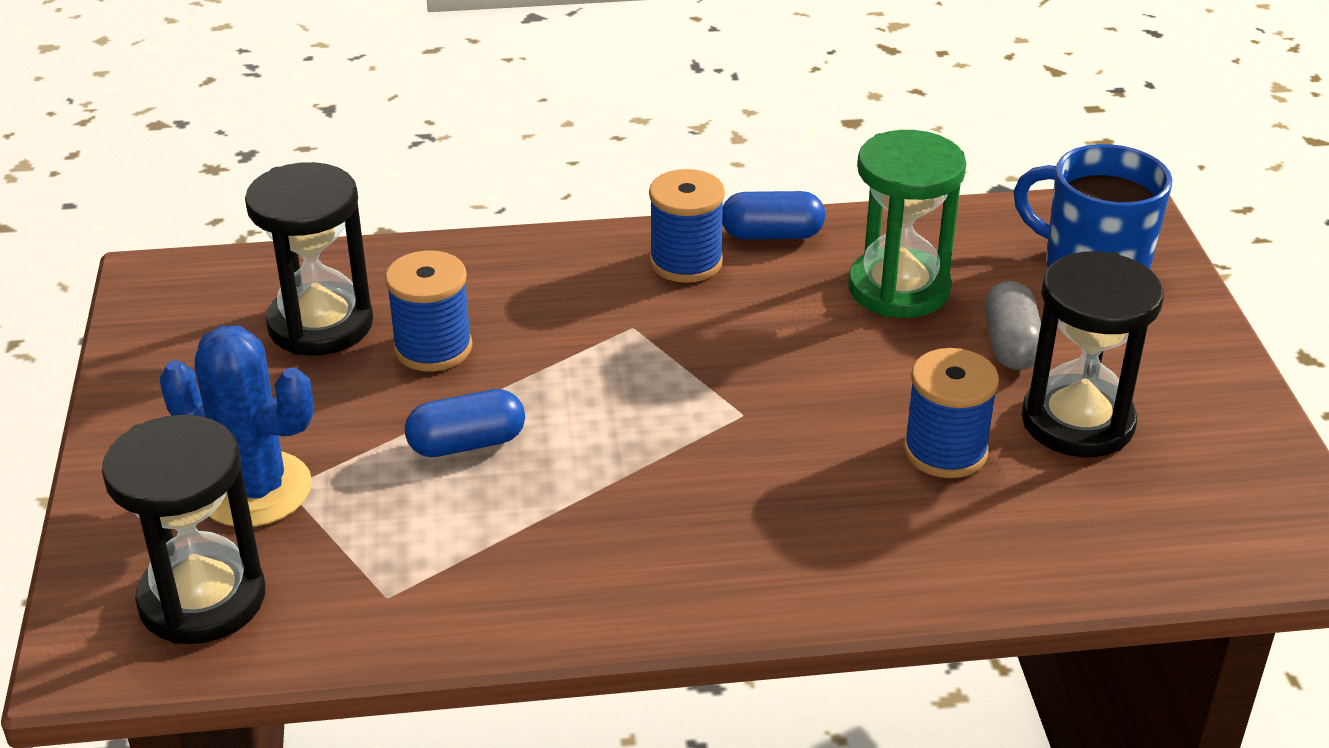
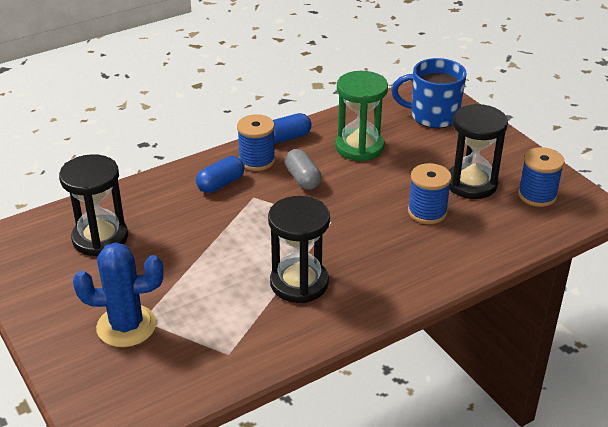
camera: 25 degrees left, 0 degrees up
black hourglass [102,415,265,644] -> black hourglass moved to [268,196,330,303]
blue spool [385,250,472,372] -> blue spool moved to [518,147,565,207]
blue capsule [405,389,525,457] -> blue capsule moved to [196,156,244,193]
grey capsule [984,281,1041,370] -> grey capsule moved to [285,149,322,190]

